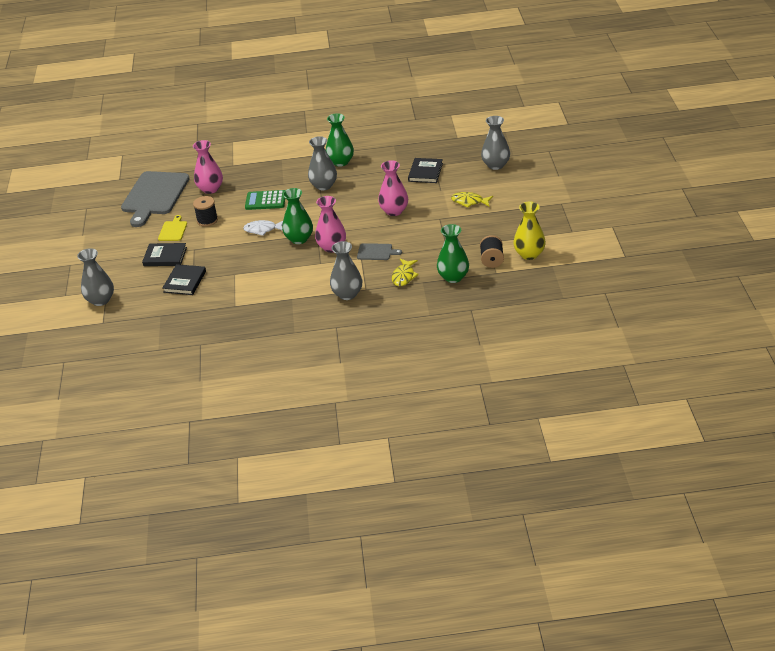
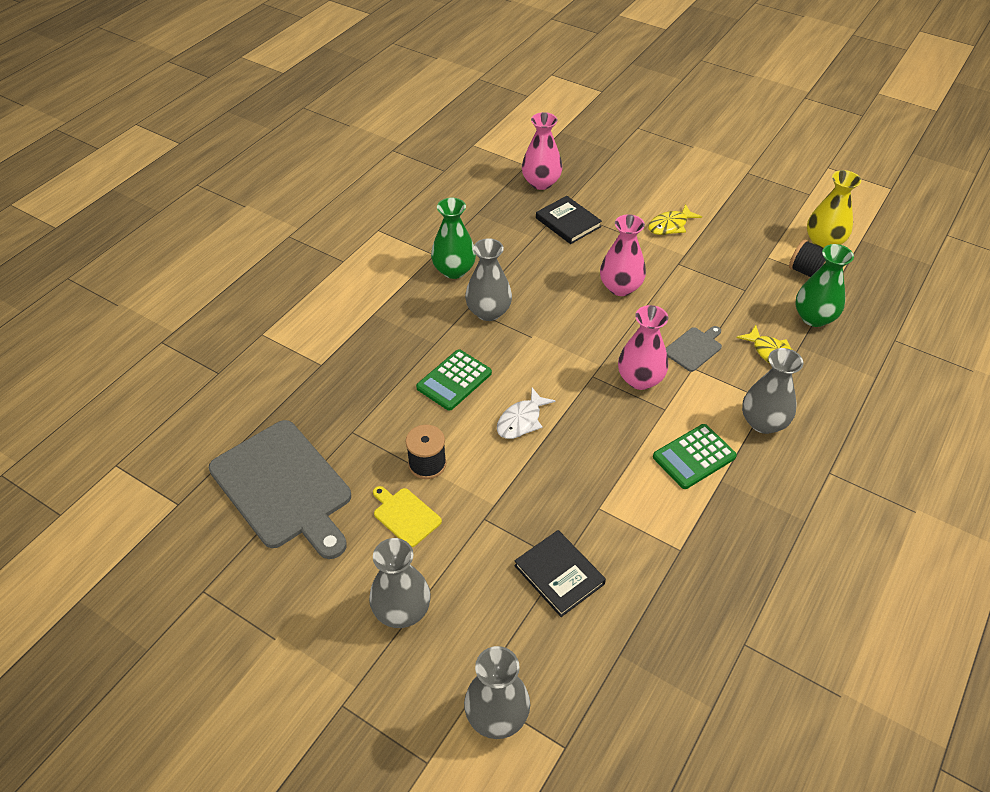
camera: 55 degrees left, 10 degrees up
black book [142,243,187,266] -> none
pink vase [193,140,223,194] -> pink vase moved to [522,112,562,190]
green vase [282,188,313,244] -> none
grey vase [481,116,510,170] -> grey vase moved to [369,538,431,628]
none -> green calculator [653,424,737,489]

